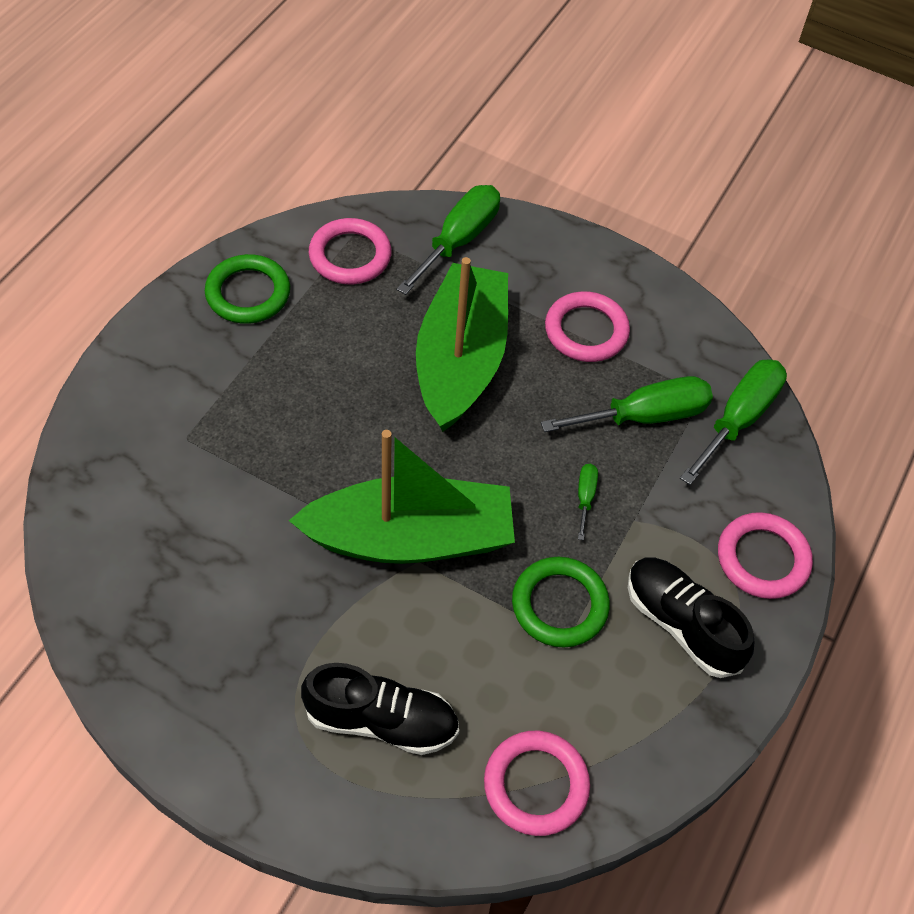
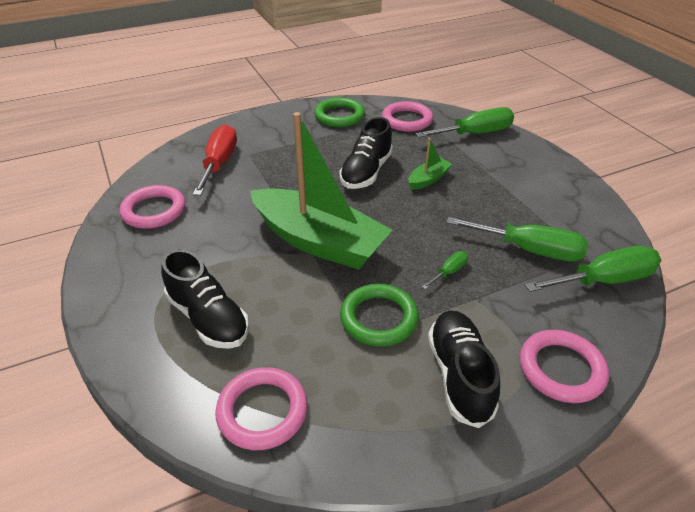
camera: 40 degrees right, 15 degrees down
green boat [416,257,508,432] -> green boat [409,138,452,190], size x0.42
pink ring [545,291,630,362] -> pink ring moved to [119,185,185,229]
none -> red screwdriver [193,124,237,196]
none -> black shoe [340,117,393,189]

